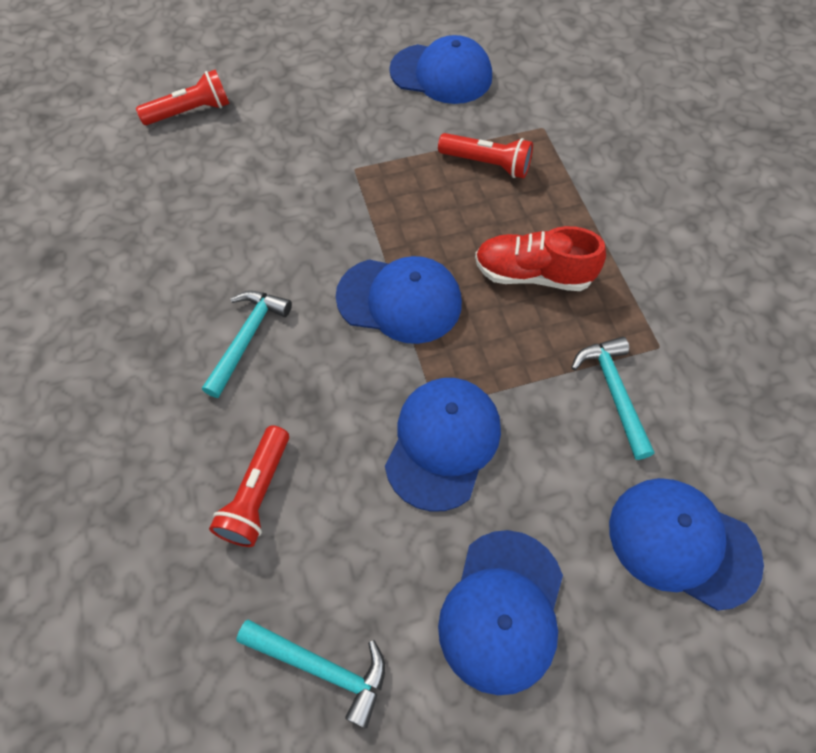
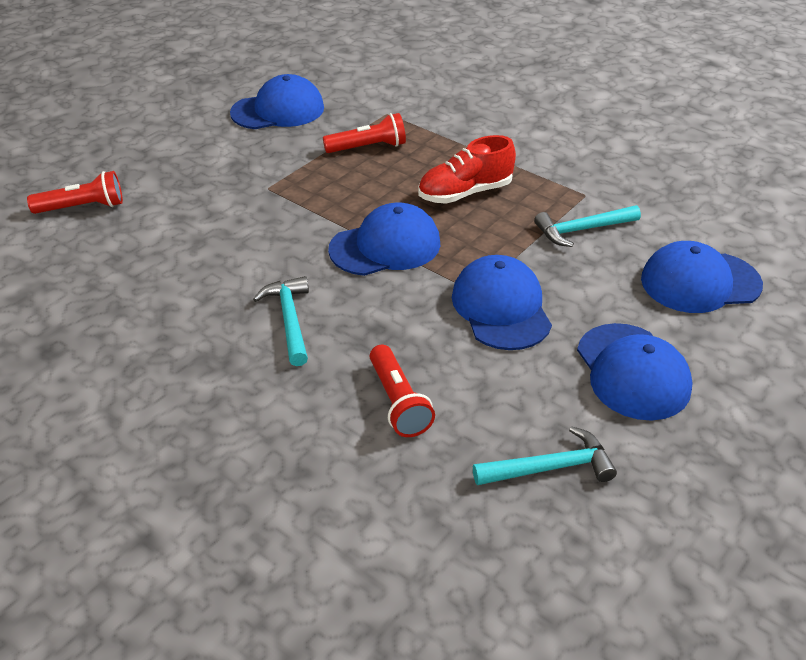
camera: 35 degrees left, 20 degrees down
red flashlight [136,69,230,125] -> red flashlight turned 45 degrees clockwise [27,171,123,214]
turquoise hammer [571,337,654,460] -> turquoise hammer turned 60 degrees counterclockwise [534,205,641,247]

